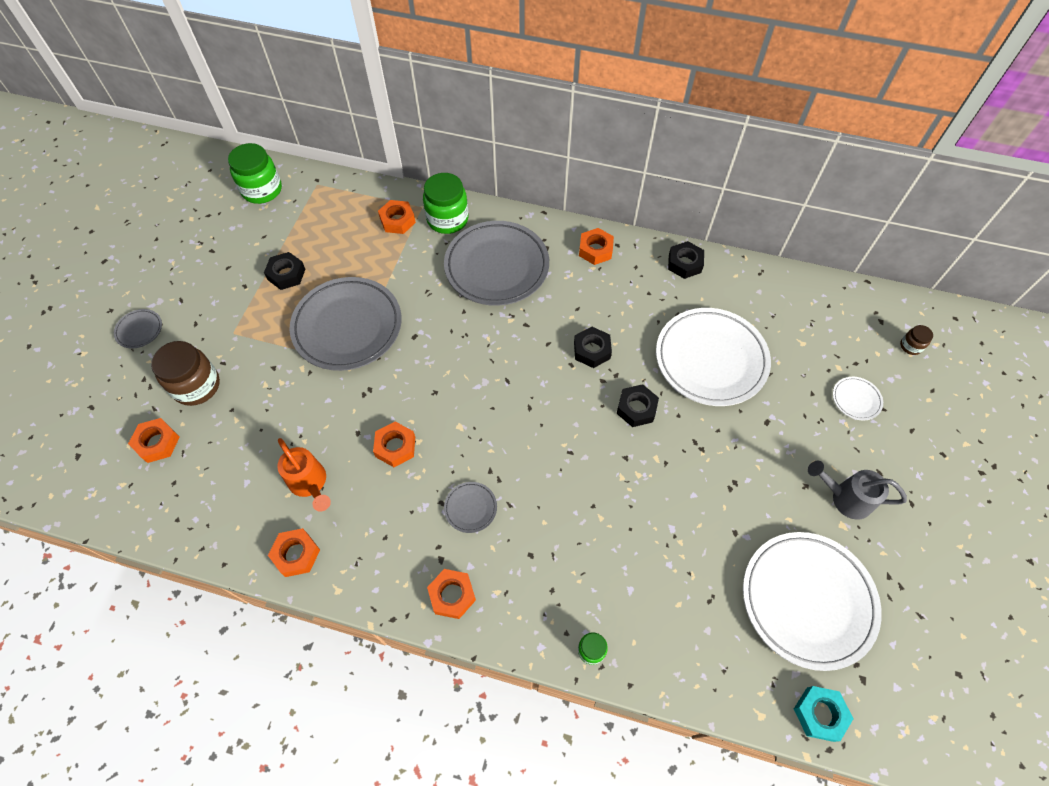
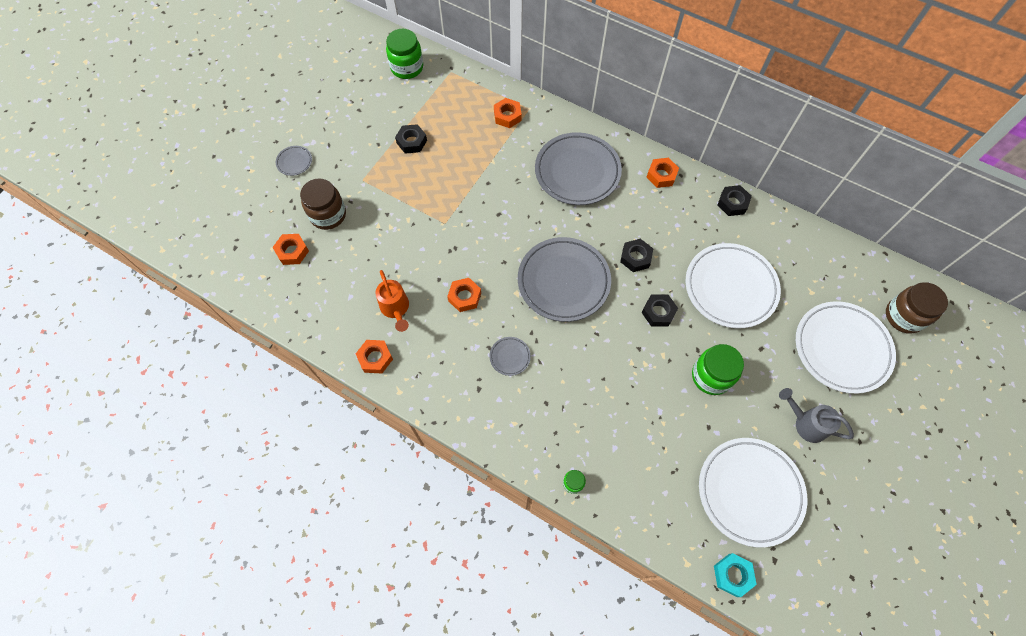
camera: 15 degrees right, 5 degrees up
grey plate [289,277,402,371] -> grey plate moved to [518,237,611,322]
green jar [423,173,468,234] -> green jar moved to [692,344,744,395]
orange nut [427,569,476,619] -> none
white plate [833,377,883,421] -> white plate [796,301,896,394], size x2.37
brown jar [900,325,933,355] -> brown jar [886,282,948,334], size x2.08

